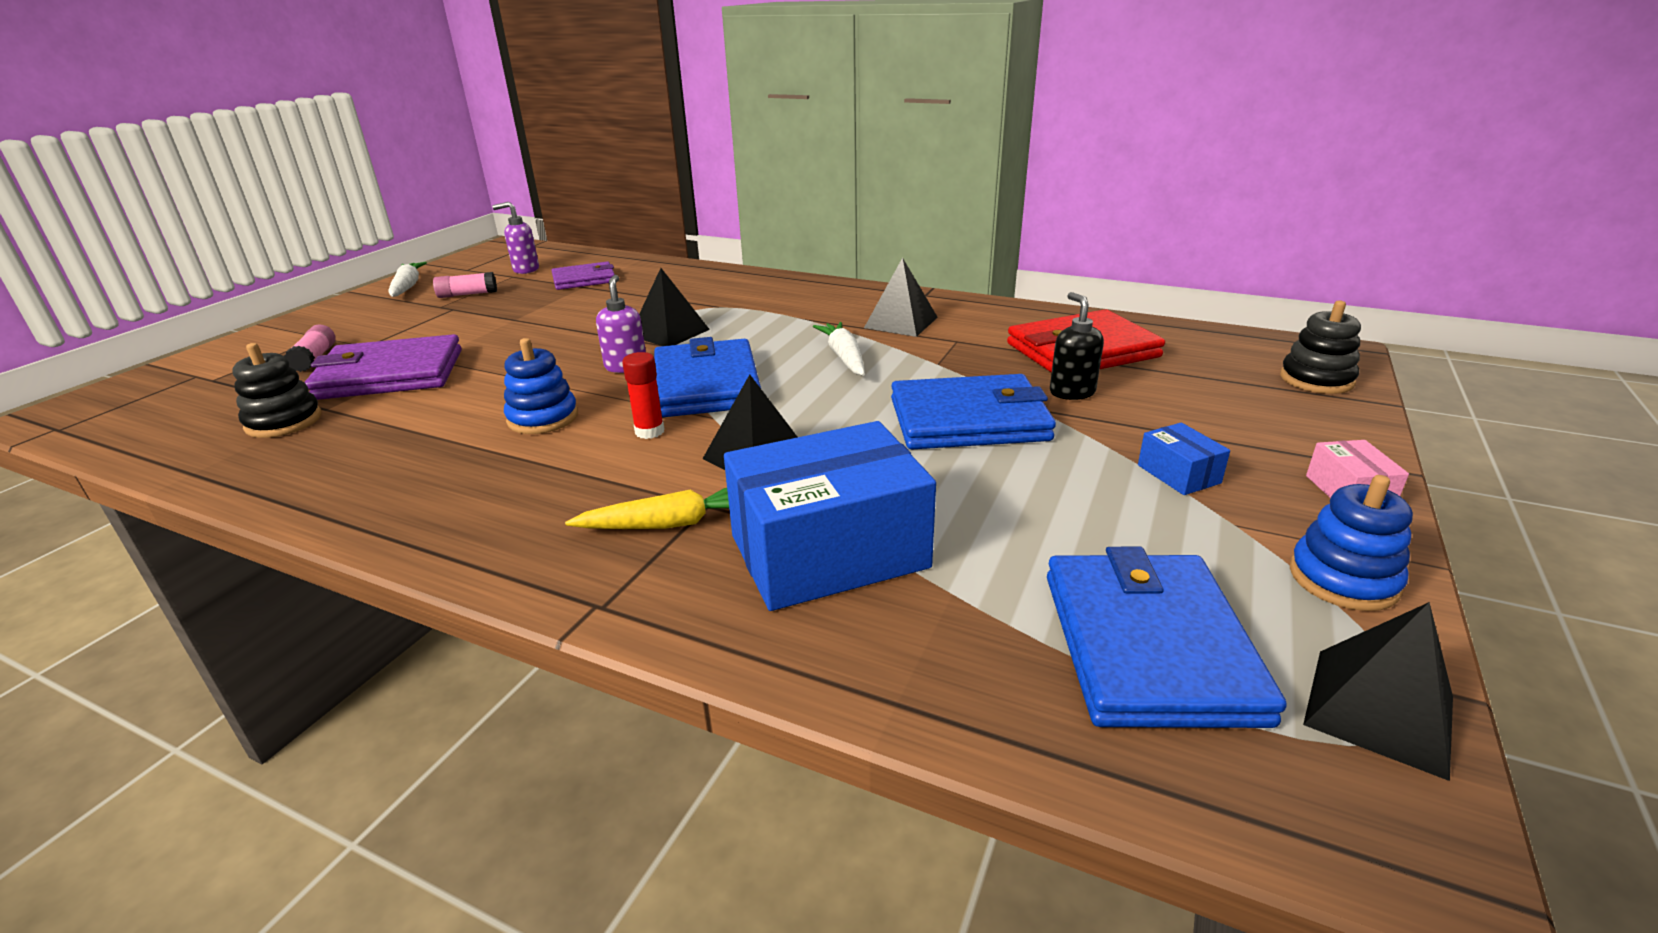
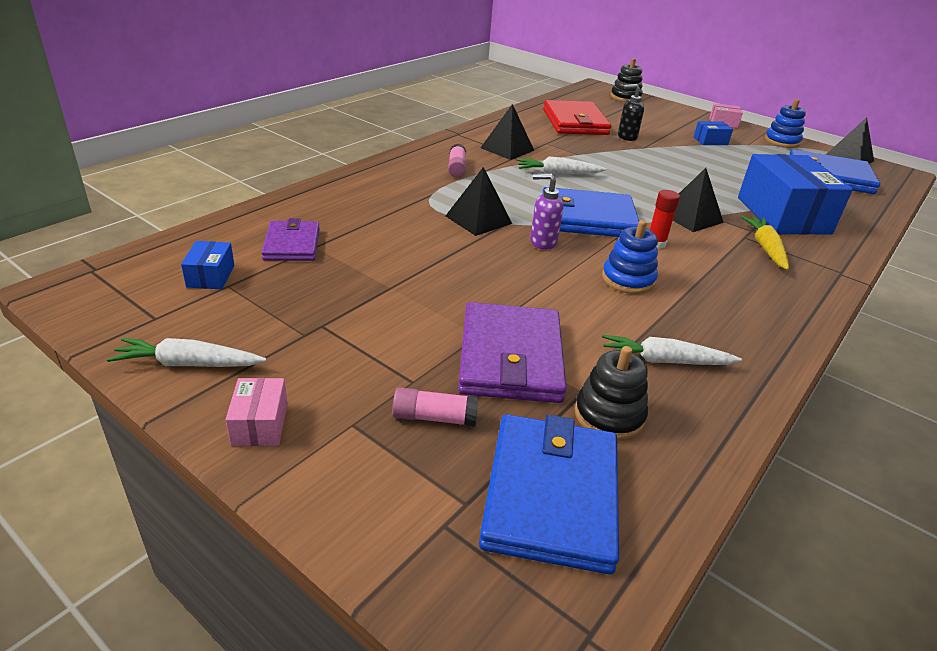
camera: 80 degrees left, 5 degrees up
pink glue stick [433,272,497,298] -> pink glue stick moved to [448,144,466,178]
purple soap dispenser [492,202,539,274] -> blue box [181,241,234,289]
blue wallet [891,374,1056,449] -> blue wallet moved to [479,414,619,574]
none -> pink box [225,378,288,446]
none -> white carrot [602,335,742,365]

